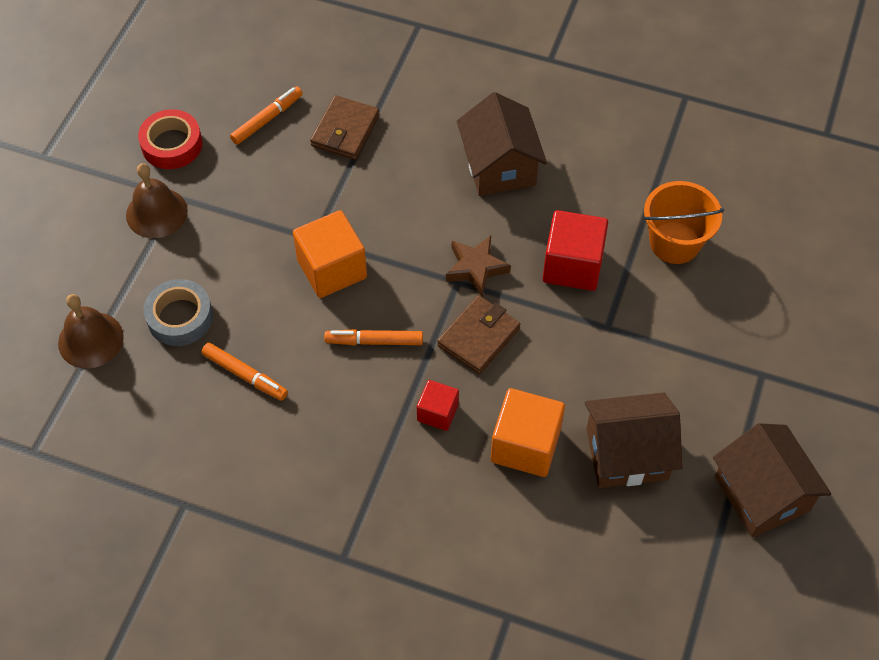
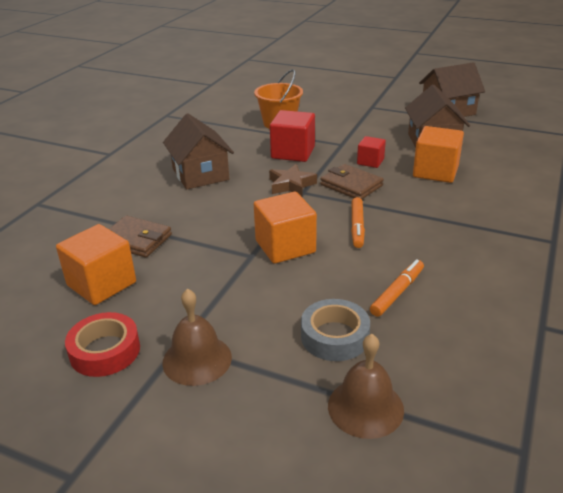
camera: 85 degrees left, 25 degrees down
orange marker [230,86,303,145] -> orange cube [56,224,136,305]
red cube [417,380,459,431] -> red cube moved to [357,136,386,168]
brown house [457,92,547,196] -> brown house turned 75 degrees clockwise [163,113,234,189]

